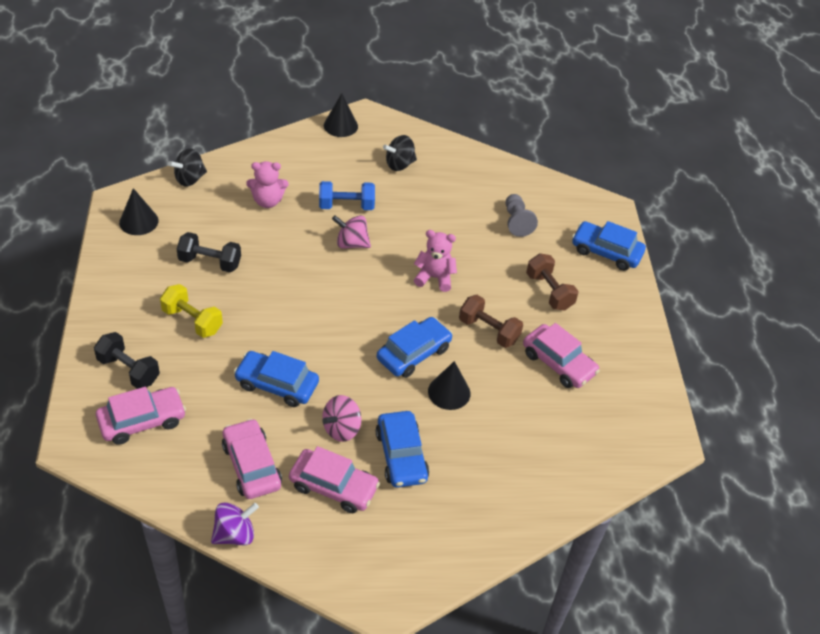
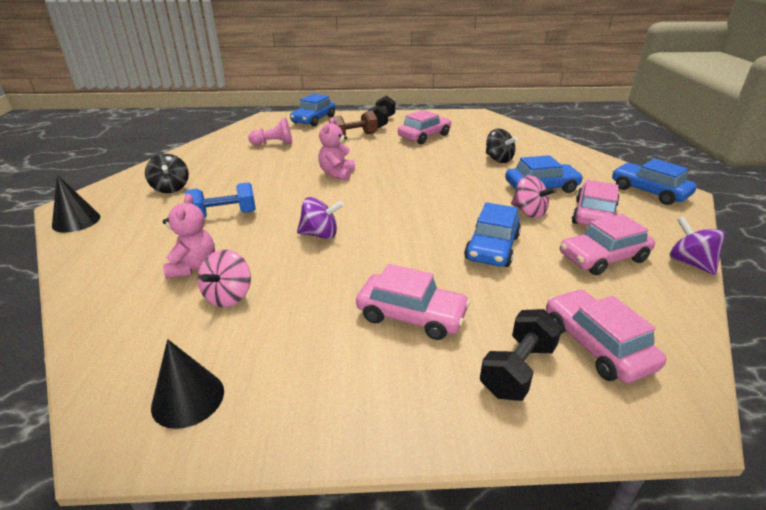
camera: 85 degrees left, 15 degrees down
yellow dumbbell [160,284,223,338] -> pink car [356,264,470,340]
black spinning top [169,148,207,187] -> black spinning top moved to [486,128,518,163]
black dumbbell [177,232,241,273] -> black dumbbell moved to [368,95,396,128]
blue dumbbell [319,181,375,210] -> blue dumbbell turned 75 degrees clockwise [185,182,256,218]
pink spinning top [332,215,371,249] -> pink spinning top moved to [198,250,251,307]
blue car [377,317,452,378] -> blue car moved to [612,159,697,205]
black cone [428,361,471,410] -> none
brown dumbbell [459,295,523,348] -> none
grey pawn [506,194,538,237] -> pink pawn [248,118,292,145]
none -> purple spinning top [297,197,344,239]

